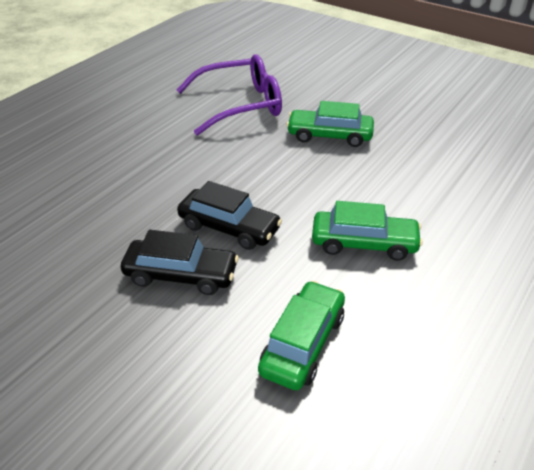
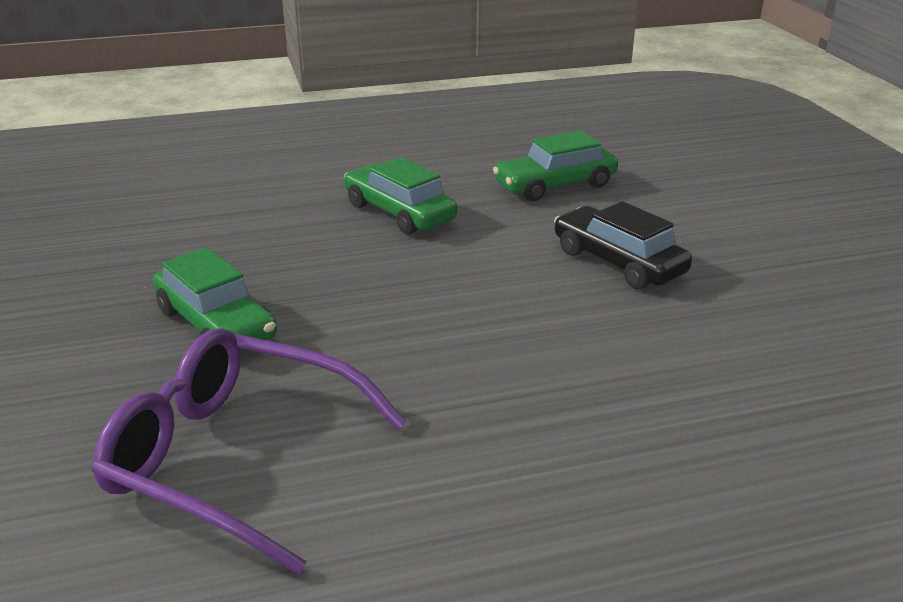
camera: 140 degrees left, 10 degrees down
black car [177,181,282,250] -> none

